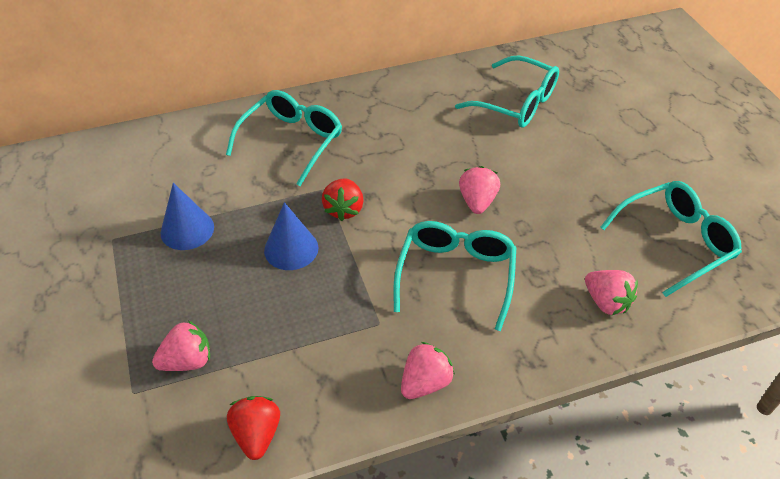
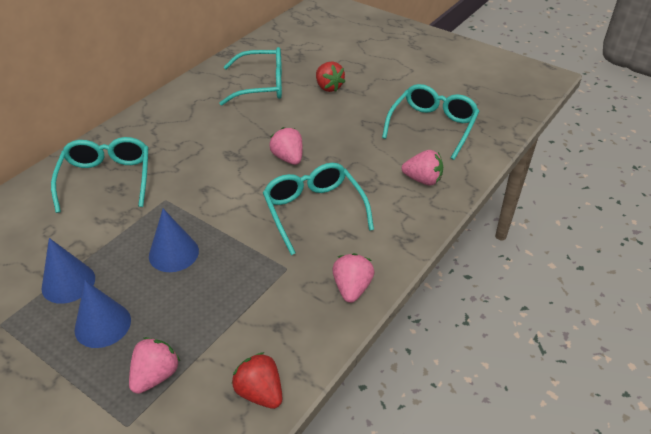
camera: 35 degrees left, 5 degrees down
red strawberry [322,178,364,221] -> red strawberry moved to [316,61,345,92]
none -> blue cone [74,280,131,348]

